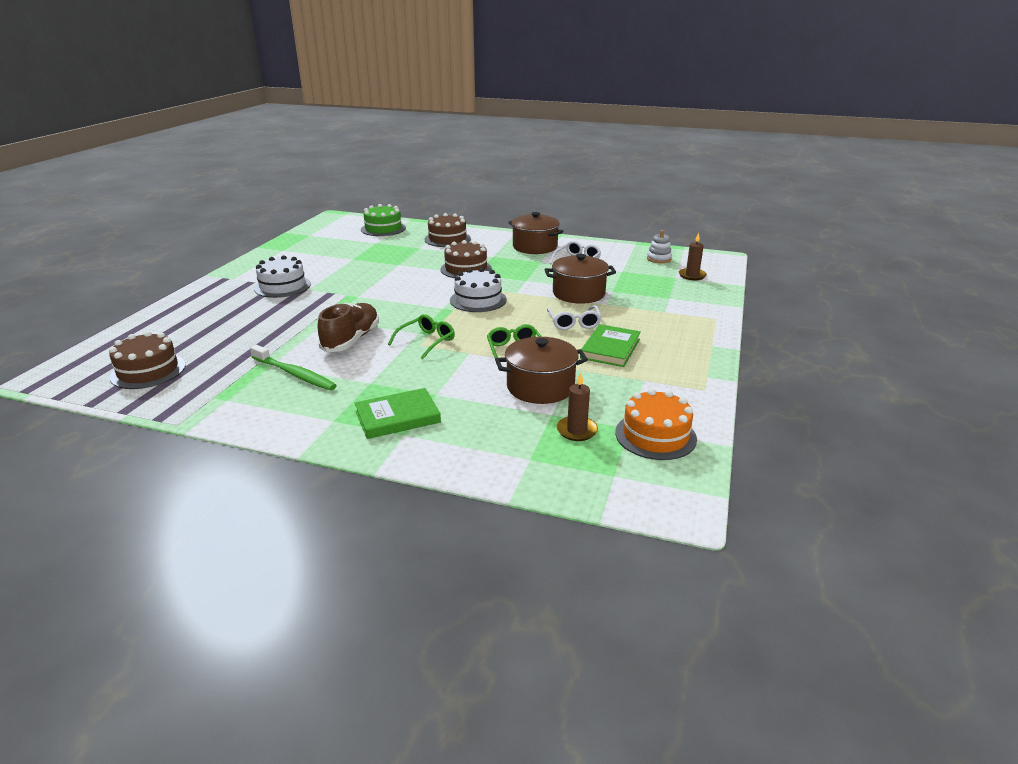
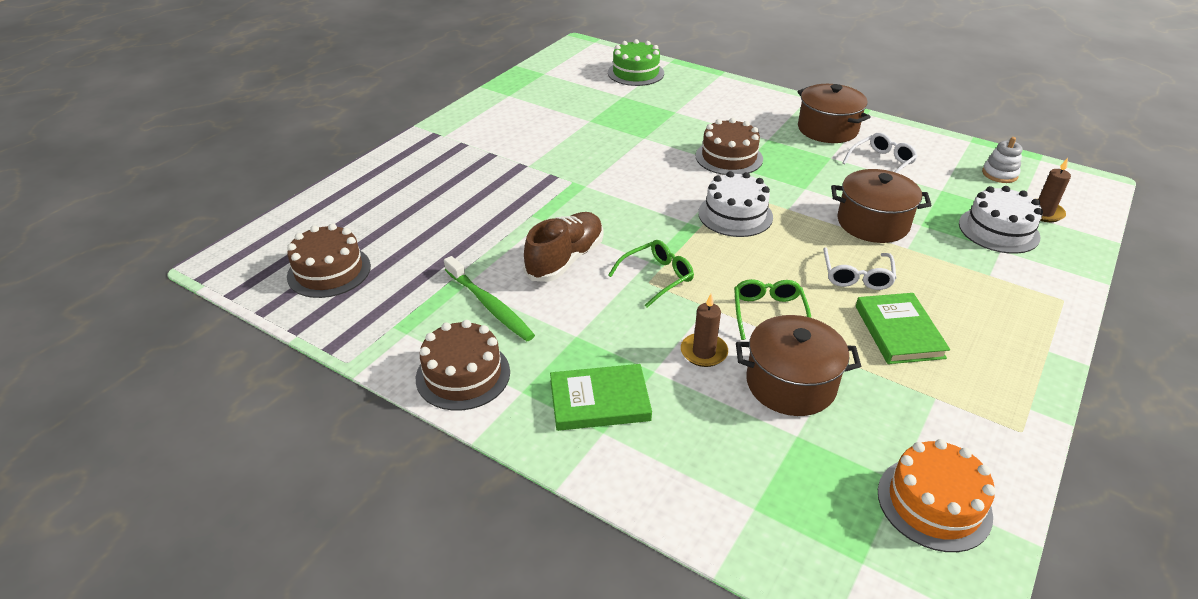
camera: 15 degrees right, 10 degrees up
white cake [254,255,311,298] -> white cake moved to [959,186,1043,254]
brown cake [424,213,471,247] -> brown cake moved to [416,320,510,411]
brown candle [557,372,598,441] -> brown candle moved to [681,294,728,367]
green book [580,324,641,367] -> green book turned 45 degrees counterclockwise [856,293,950,364]

